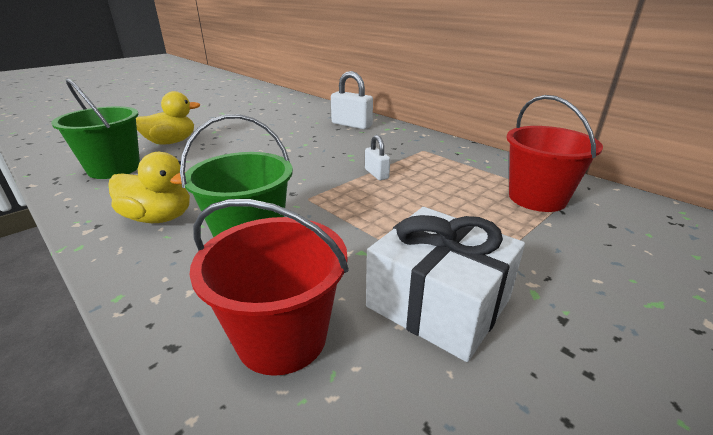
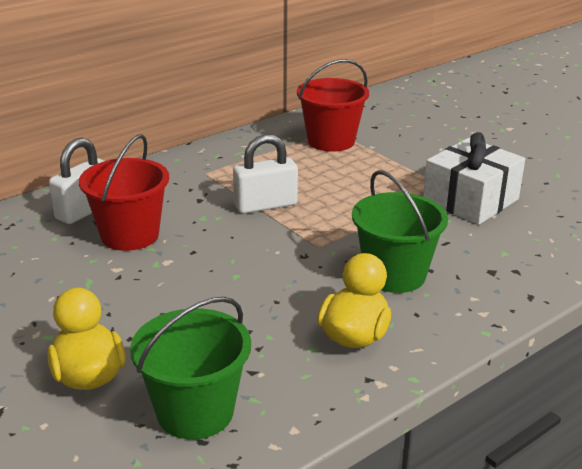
camera: 85 degrees left, 0 degrees up
red bucket [189,199,349,376] -> red bucket moved to [79,134,169,251]
white padlock [365,135,390,180] -> white padlock [233,134,298,214], size x1.71

